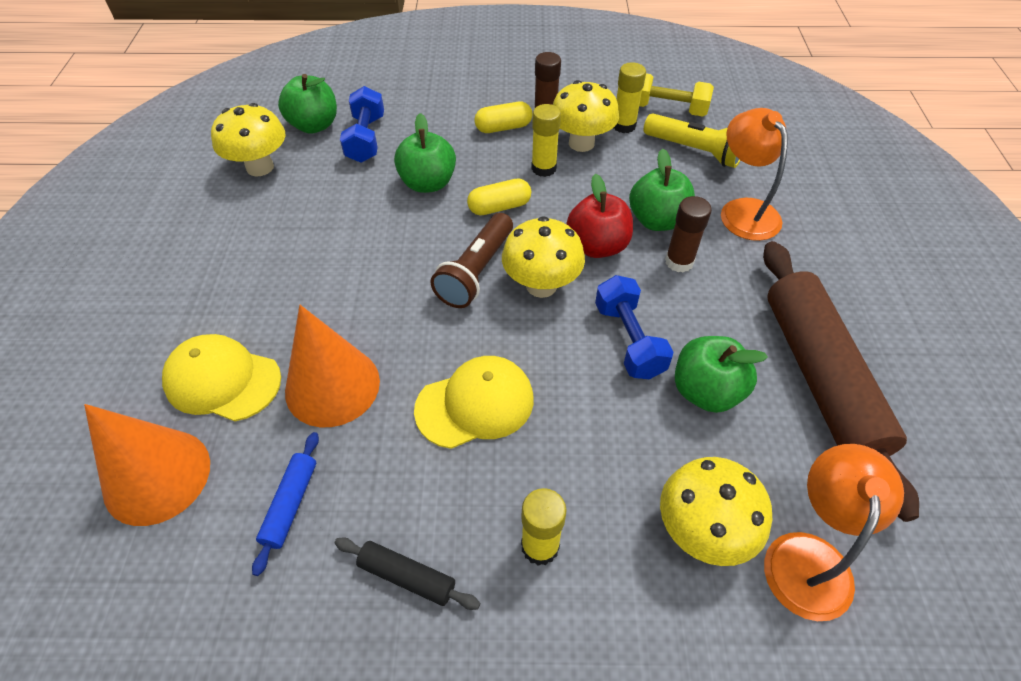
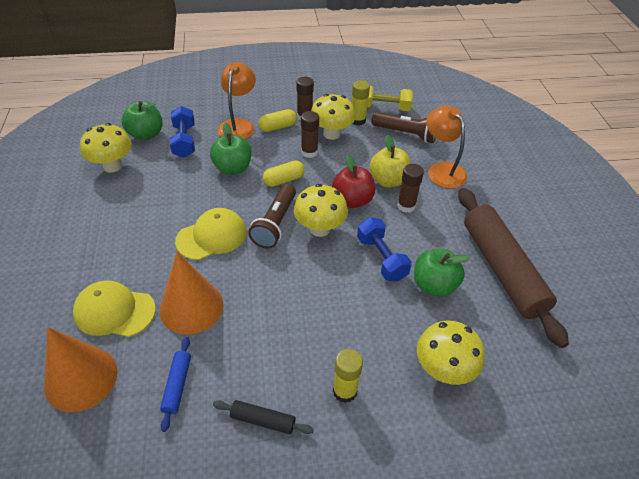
camera: 10 degrees left, 5 degrees down
yellow cap [414,356,534,449] -> yellow cap moved to [175,208,247,260]
yellow glue stick [531,104,561,177] -> brown glue stick [301,111,319,158]
green apple [629,149,695,231] -> yellow apple [369,135,411,188]
yellow flashlight [644,113,741,168] -> brown flashlight [371,112,436,143]
orange lamp [764,444,904,621] -> orange lamp moved to [218,62,256,139]

